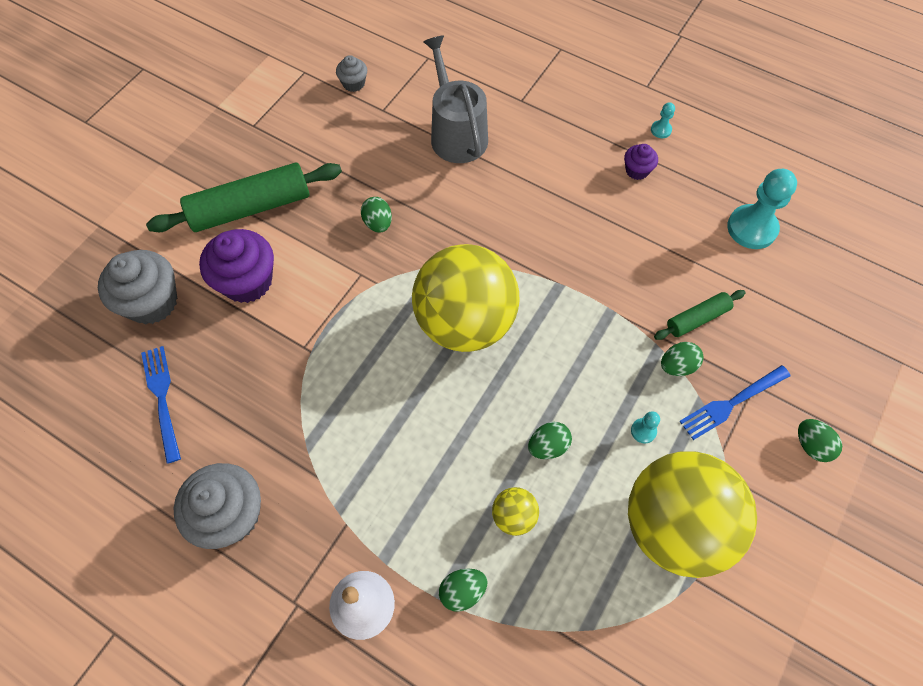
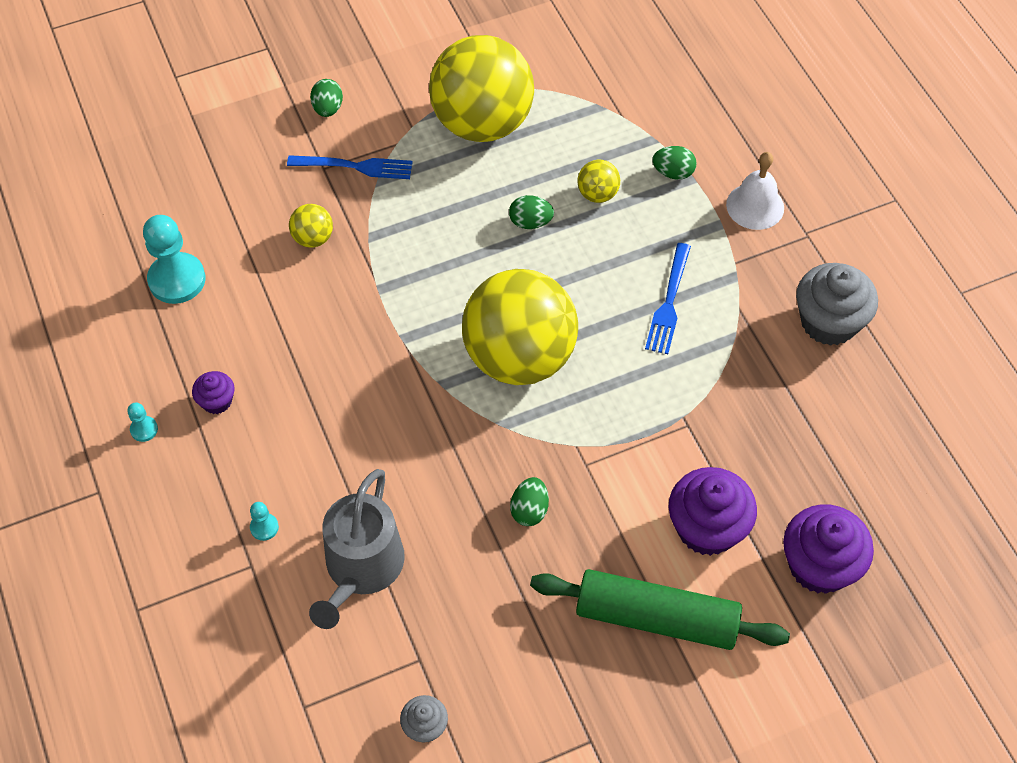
camera: 145 degrees left, 5 degrees down
grey cupcake [98,250,177,324] -> purple cupcake [783,504,874,594]
blue fork [141,346,181,464] -> blue fork moved to [645,243,691,354]
turquoise pawn [631,411,660,443] -> turquoise pawn moved to [250,502,279,541]
green rolling pin [654,290,746,340] -> yellow ball [289,204,333,248]
green egg [661,342,703,376] -> none

